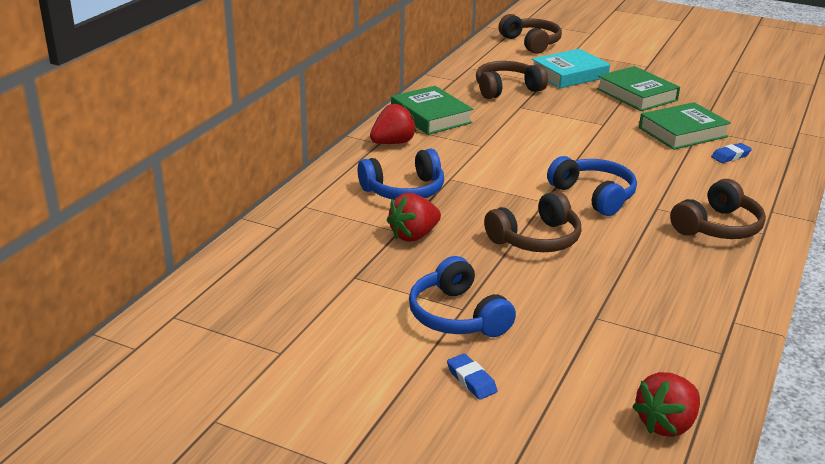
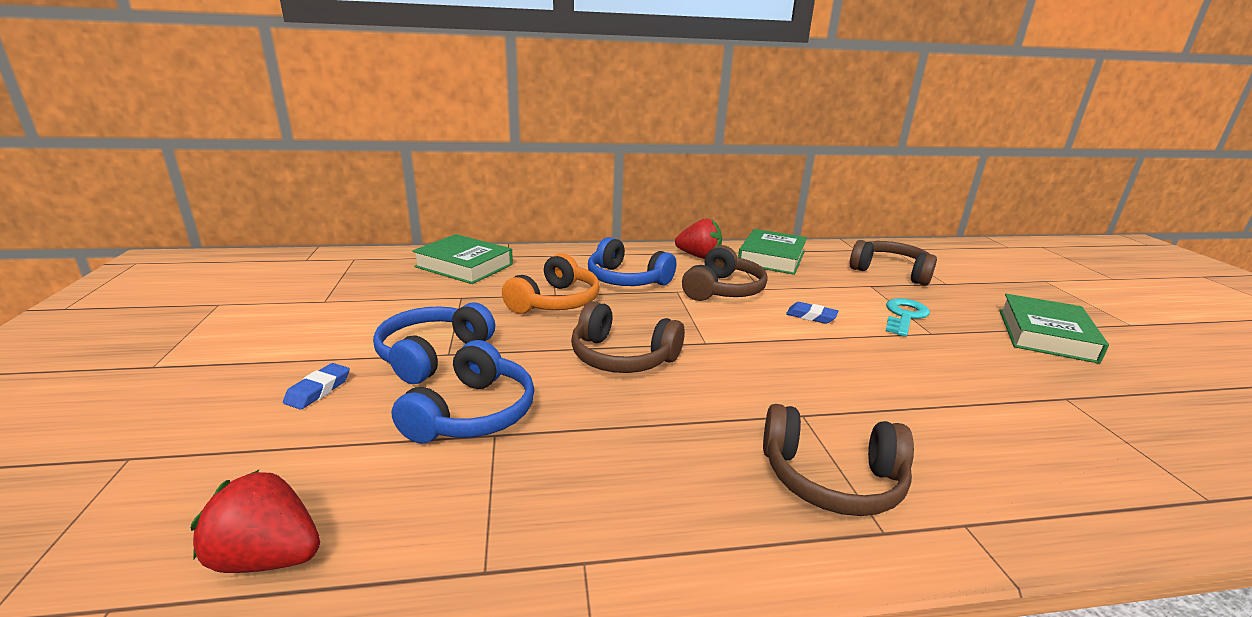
camera: 55 degrees right, 5 degrees down
red strawberry [387,193,441,242] -> orange headphones [502,253,600,314]
brown headphones [498,14,562,54] -> brown headphones moved to [682,245,768,301]
turquoise book [532,49,610,88] -> none
blue headphones [547,156,637,216] -> blue headphones moved to [392,340,534,444]
green book [639,102,731,150] -> green book moved to [412,234,513,284]
blue eraser [711,143,752,163] -> blue eraser moved to [786,302,838,324]
none -> turquoise key [886,298,930,337]

